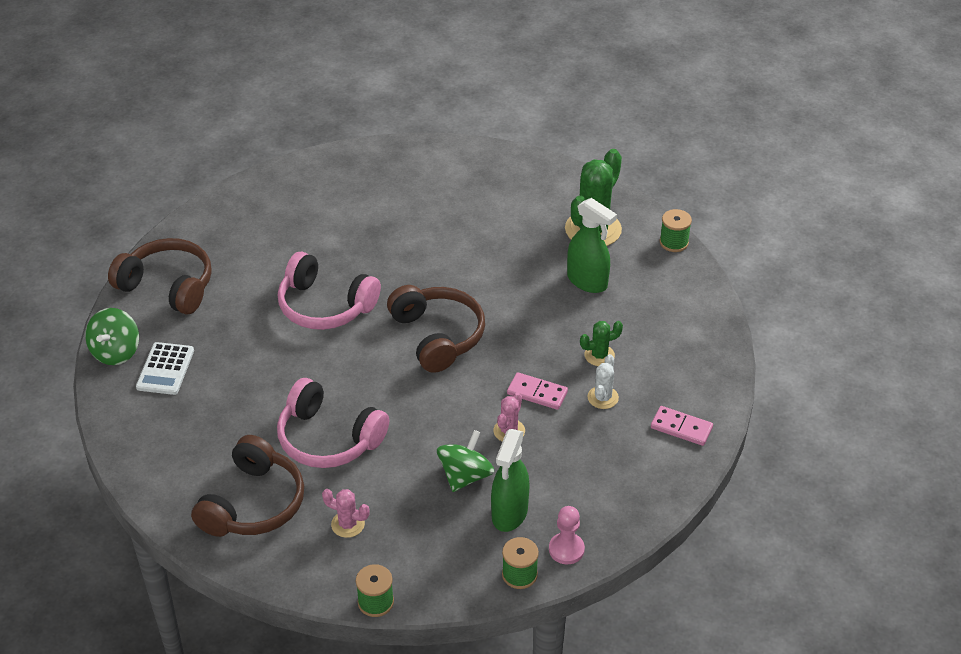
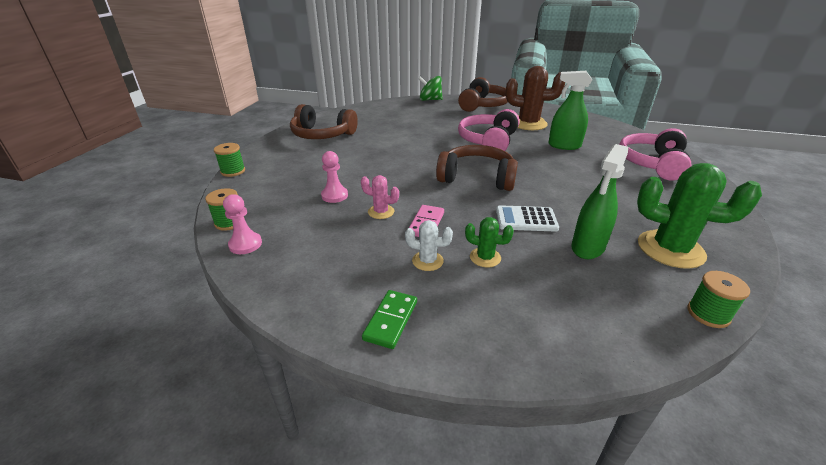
camera: 85 degrees right, 10 degrees down
white calculator [136,342,194,395] -> white calculator moved to [496,205,559,232]
pink headphones [277,378,389,468] -> pink headphones moved to [619,128,692,181]
pink cactus [322,489,370,538] -> none
brown headphones [387,285,485,373] -> brown headphones turned 135 degrees counterclockwise [436,145,518,191]
green spinning top [437,430,494,492] -> pink pawn [321,151,348,203]
green spray bottle [491,429,530,532] -> green spray bottle moved to [548,71,592,150]
green cactus [580,321,623,366] -> green cactus turned 45 degrees counterclockwise [465,217,514,267]
pink domino [651,406,713,446] -> green domino [362,290,417,349]
none -> brown cactus [506,66,565,130]

